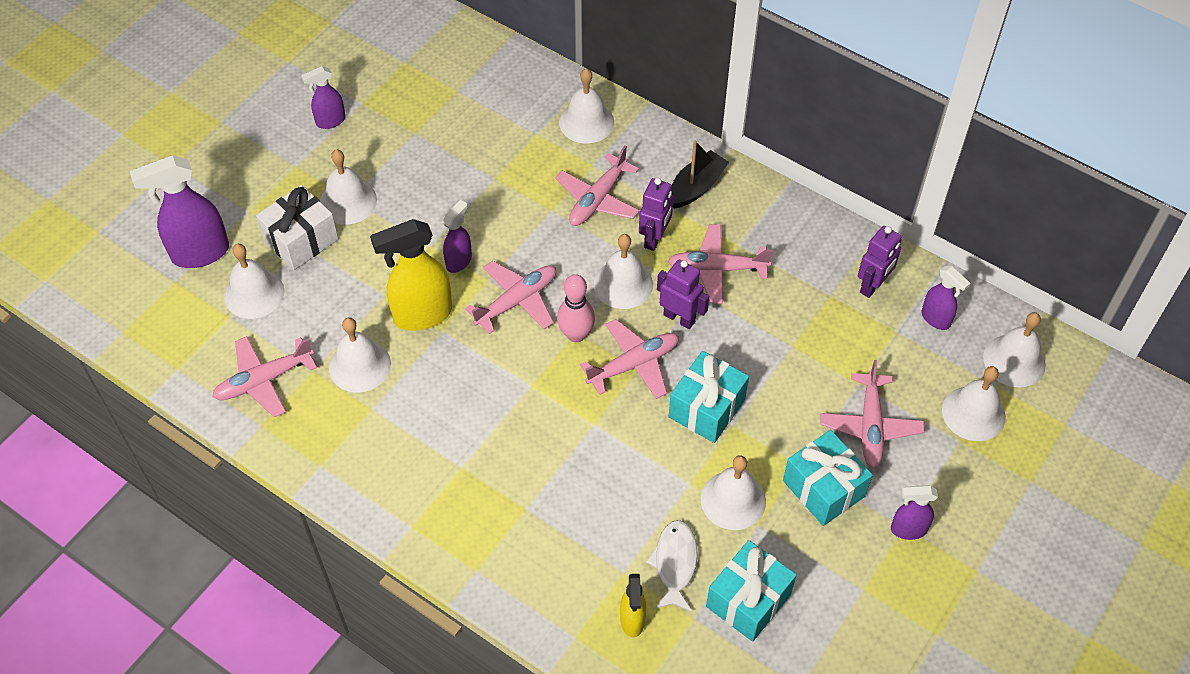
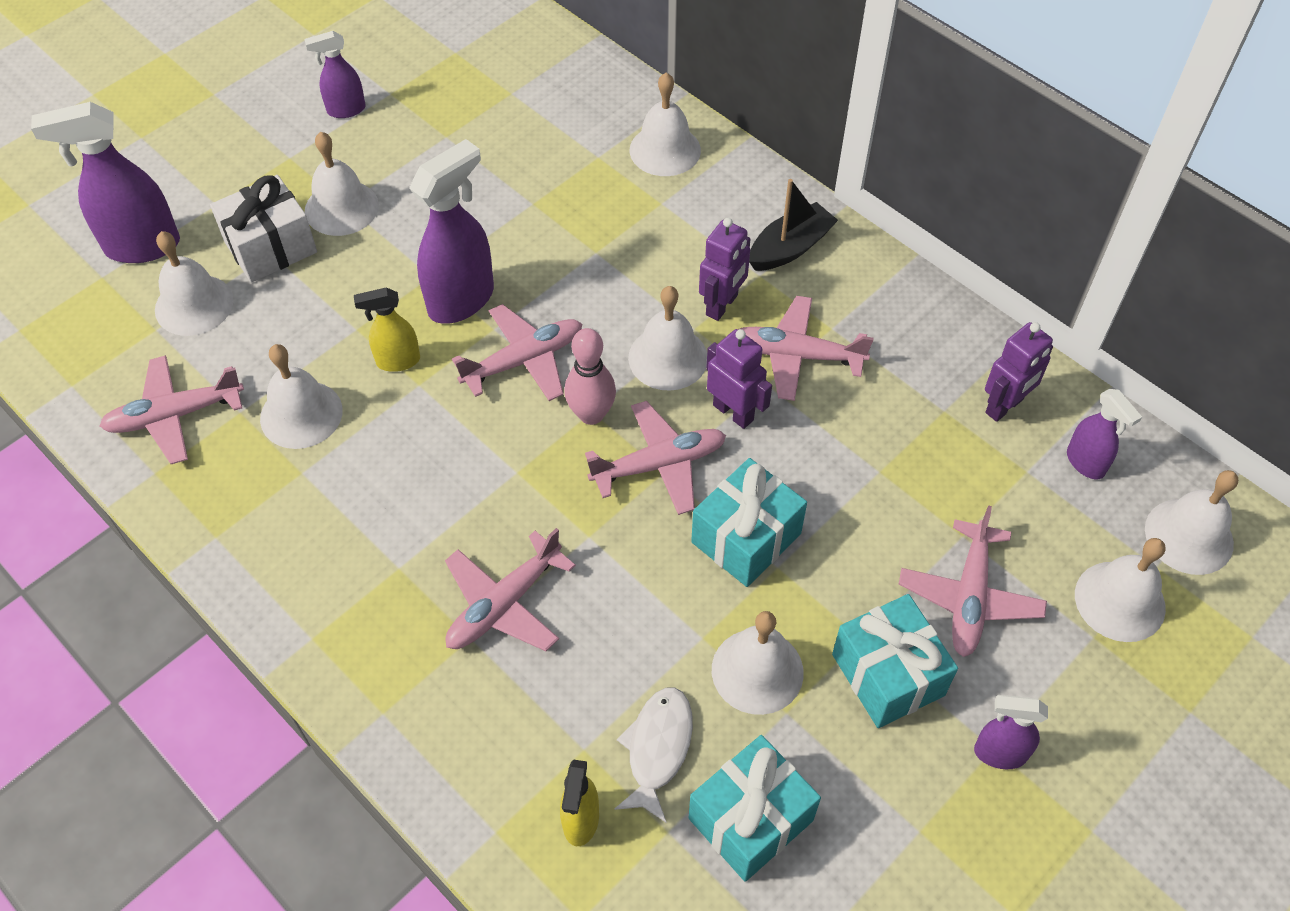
camera: 10 degrees right, 0 degrees up
yellow spray bottle [370,219,452,331] -> yellow spray bottle [354,288,420,372], size x0.56
purple spray bottle [443,200,472,273] -> purple spray bottle [409,139,494,324], size x1.79
pink plane [555,145,640,226] -> pink plane moved to [445,528,576,651]

